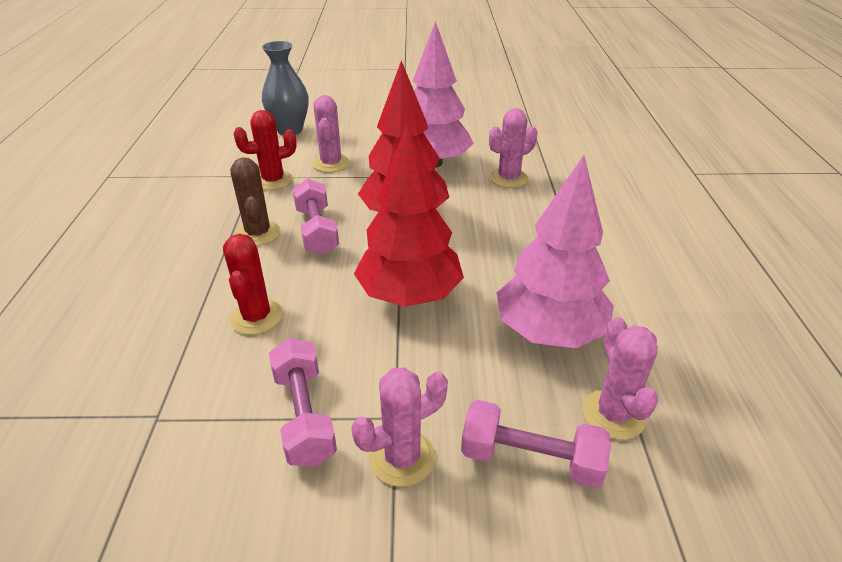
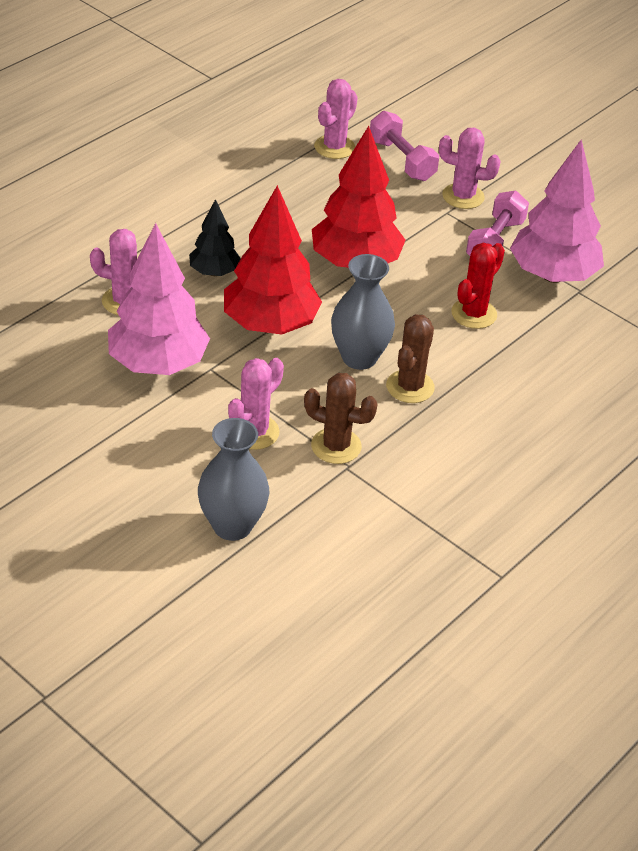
camera: 140 degrees left, 5 degrees up
red cactus [234,110,297,190] -> brown cactus [304,373,377,464]
pink dumbbell [293,178,339,255] -> grey vase [331,254,395,370]
pink tree [497,155,614,348] -> pink tree moved to [510,139,604,283]
none -> black tree [189,199,241,276]

